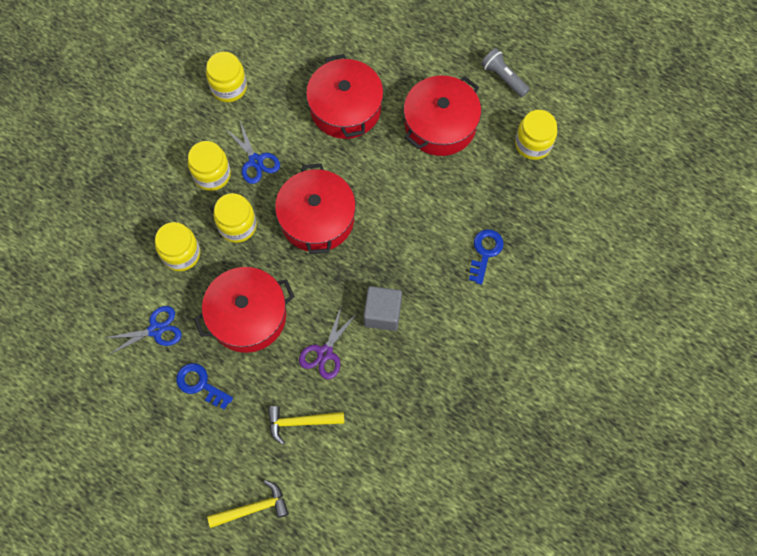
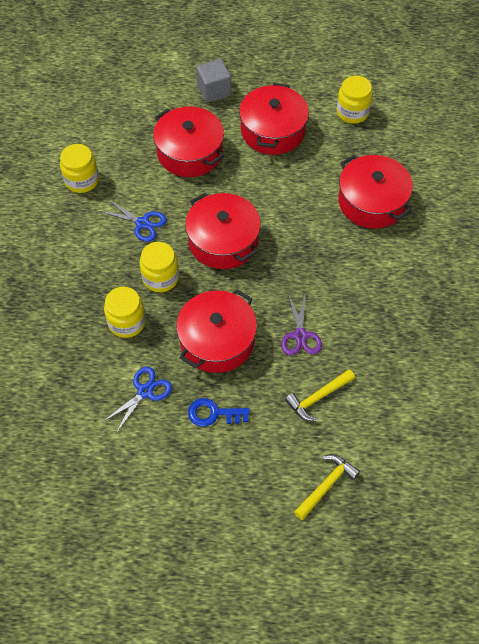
camera: 30 degrees left, 10 degrees down
yellow jar [188,141,231,191] -> none
grey cube [364,286,402,331] -> grey cube moved to [196,59,231,103]
blue key [469,229,504,285] -> red pot [339,155,413,229]
grey flashlight [481,48,530,97] -> none

